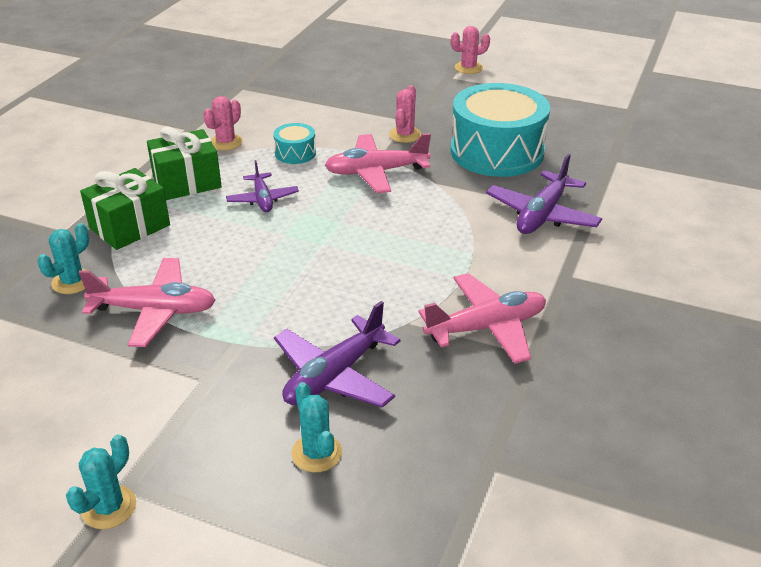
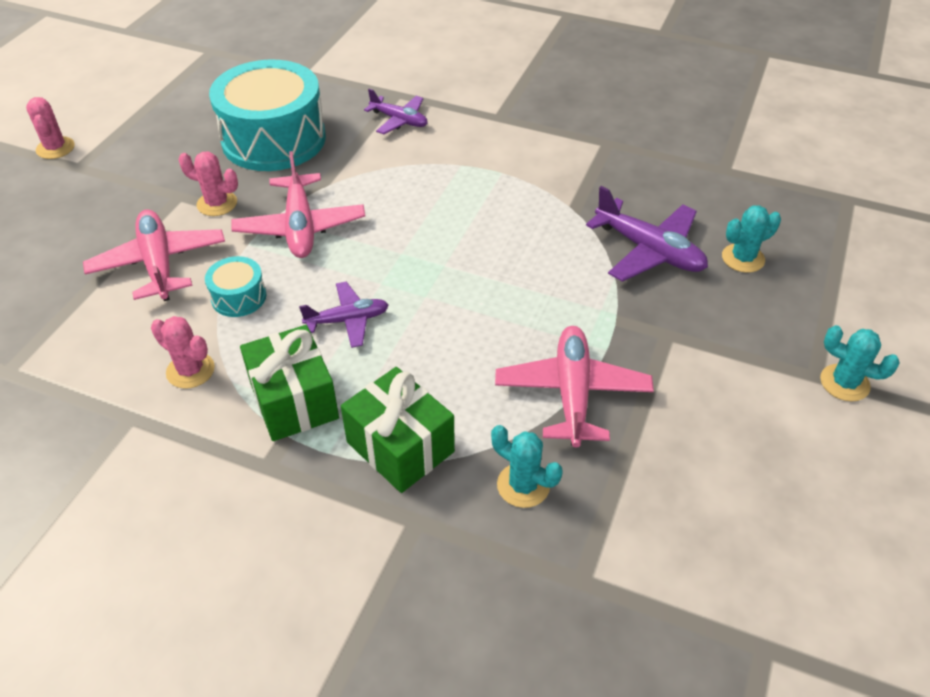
camera: 90 degrees left, 10 degrees up
pink plane [419,273,546,364] -> pink plane moved to [83,210,225,301]
purple plane [486,154,602,234] -> purple plane [364,89,427,134], size x0.62

